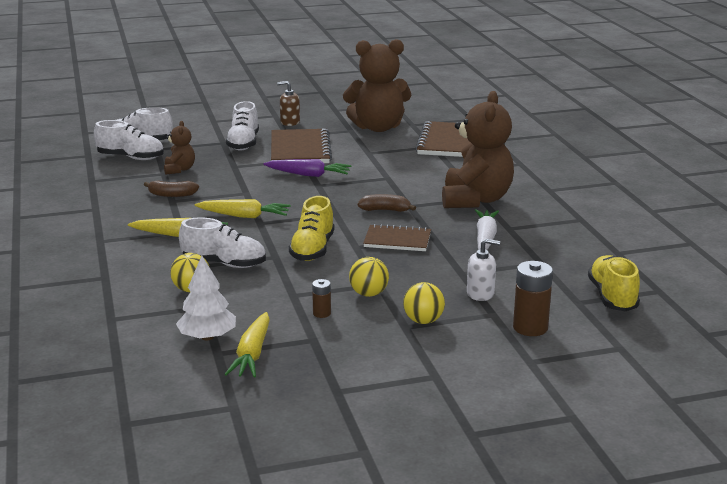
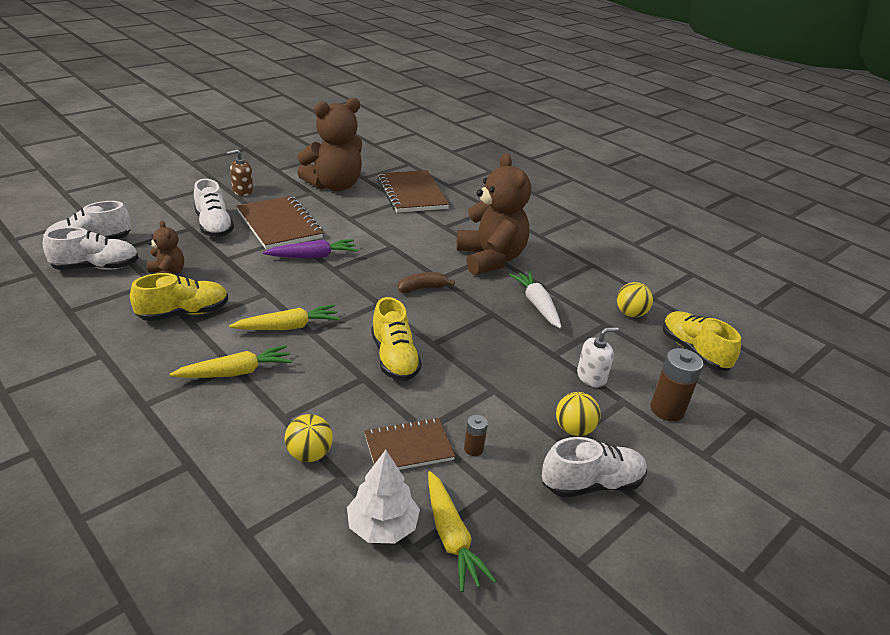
camera: 30 degrees left, 10 degrees up
brown banana [144,180,199,197] -> yellow shoe [130,273,228,321]
white shoe [179,217,266,268] -> white shoe moved to [542,437,647,498]
yellow ball [349,257,389,297] -> yellow ball moved to [617,282,653,317]
brown notebook [363,224,431,251] -> brown notebook moved to [364,418,455,470]

